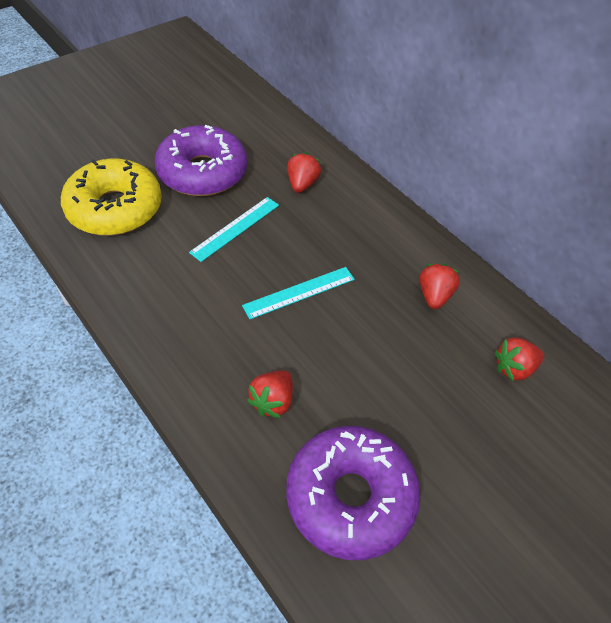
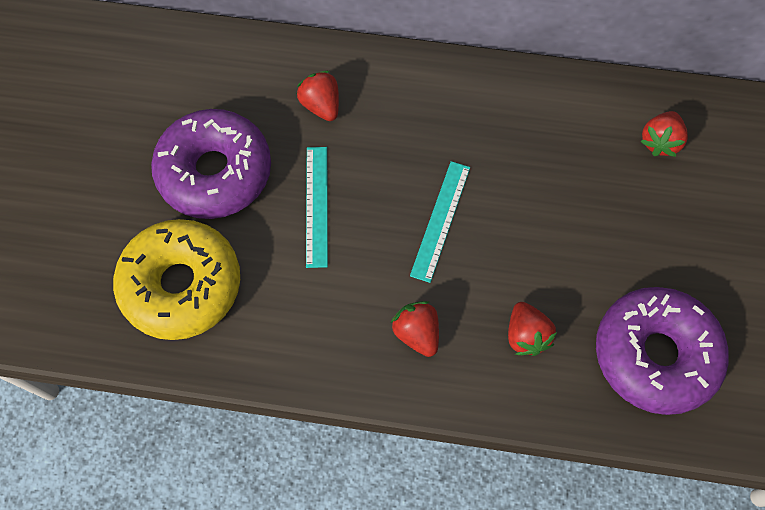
camera: 40 degrees left, 15 degrees up
red strawberry [420,263,460,309] -> red strawberry moved to [391,301,439,357]

